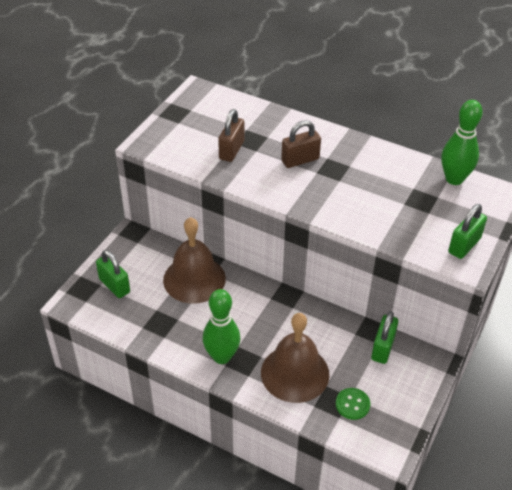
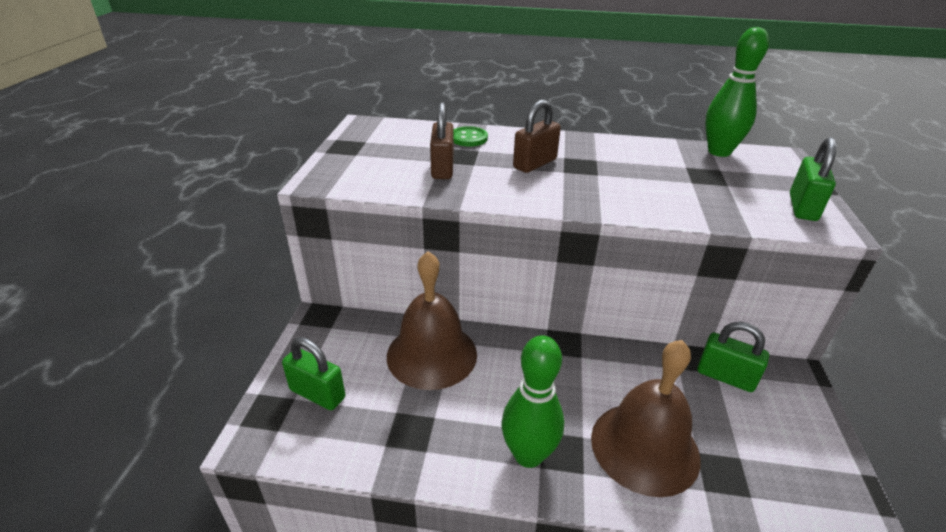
camera: 20 degrees left, 10 degrees down
green button [336,388,370,420] -> green button moved to [454,126,488,147]
green padlock [371,311,398,364] -> green padlock turned 60 degrees counterclockwise [697,322,769,392]

